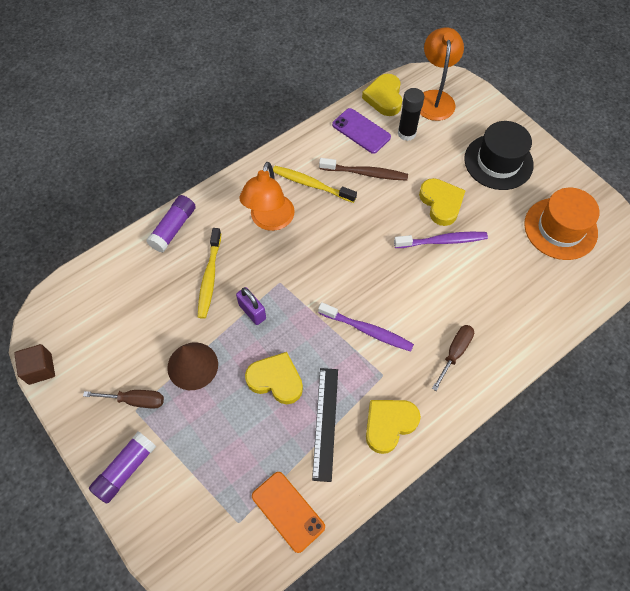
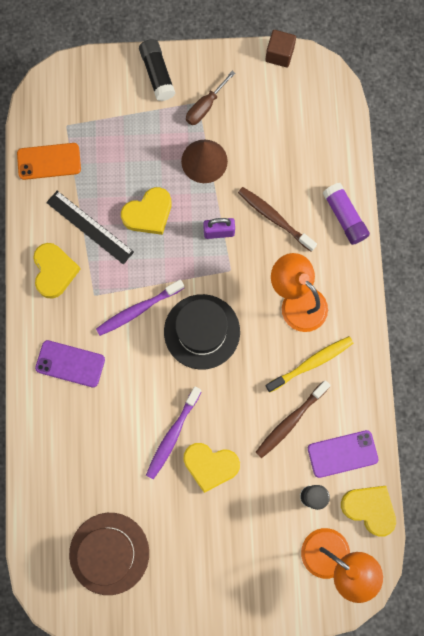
camera: 125 degrees right, 15 degrees up
purple glue stick [89,431,156,504] -> black glue stick [139,39,176,101]
yellow toothbrush [198,228,221,319] -> brown toothbrush [238,187,317,252]
brown screwdriver [432,325,474,391] -> purple phone [35,340,105,387]
black hat [464,121,534,190] -> black hat moved to [164,294,240,370]
orange hat [524,188,599,260] -> brown hat [69,513,149,595]

